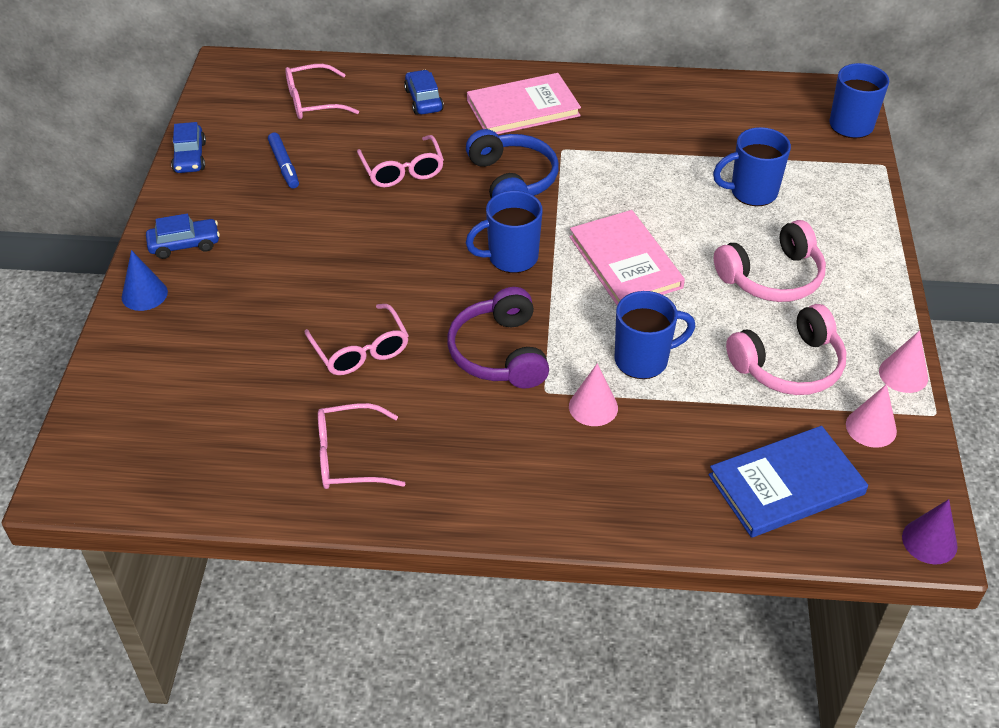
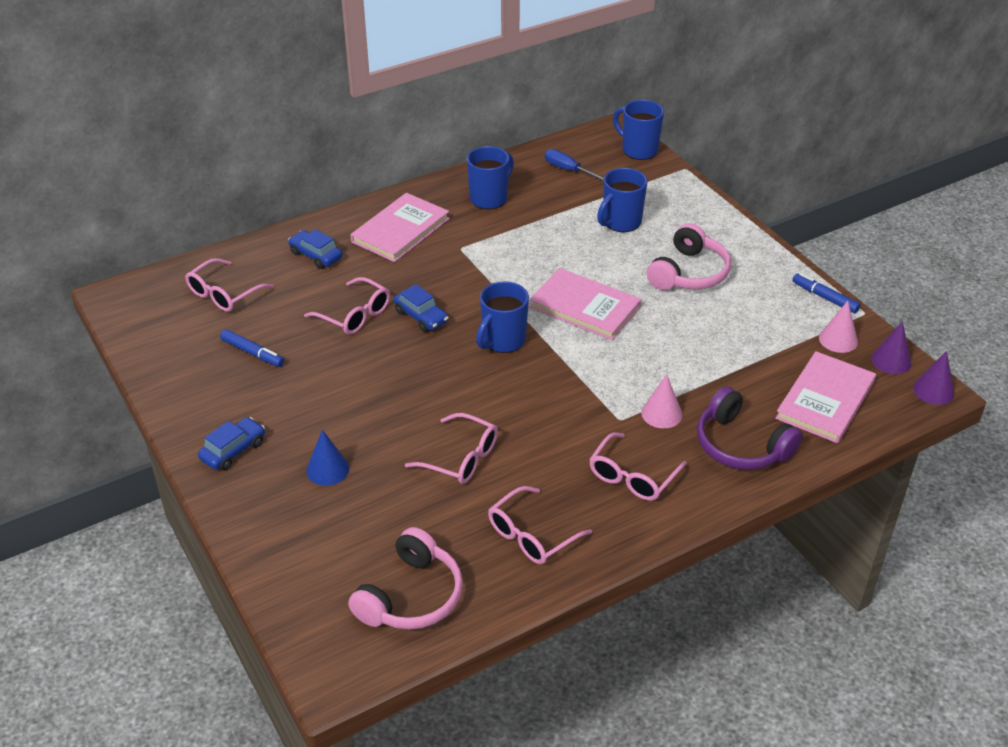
camera: 35 degrees left, 5 degrees down
blue cone [122,250,168,311] -> blue cone moved to [306,430,349,486]
blue car [171,122,206,173] -> blue car moved to [394,284,449,332]
purple headphones [447,287,549,388] -> purple headphones moved to [697,386,803,470]
blue headphones [466,129,559,198] -> none
blue mug [615,291,696,379] -> blue mug moved to [467,146,514,209]
blue book [709,426,868,538] -> pink book [775,351,876,443]
pink headphones [726,304,846,395] -> pink headphones moved to [348,527,463,630]
pink cone [879,330,928,393] -> blue marker [792,273,860,313]
none -> blue screwdriver [545,149,604,181]
none -> pink glasses [589,432,687,501]
none -> purple cone [871,321,911,374]

